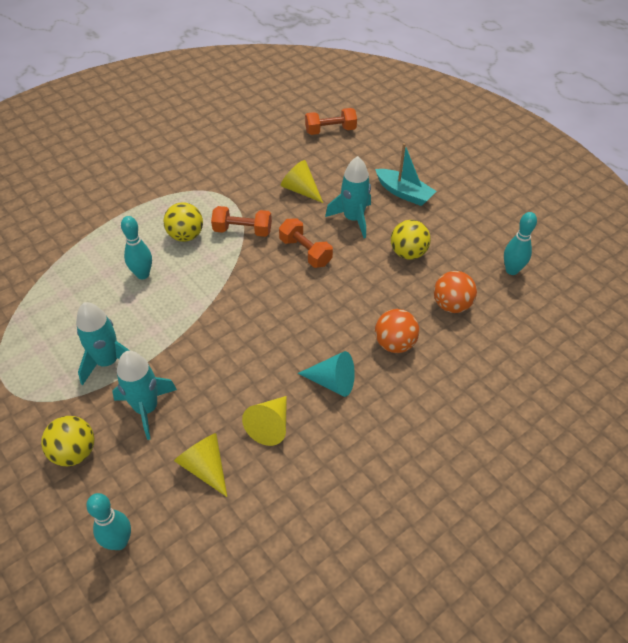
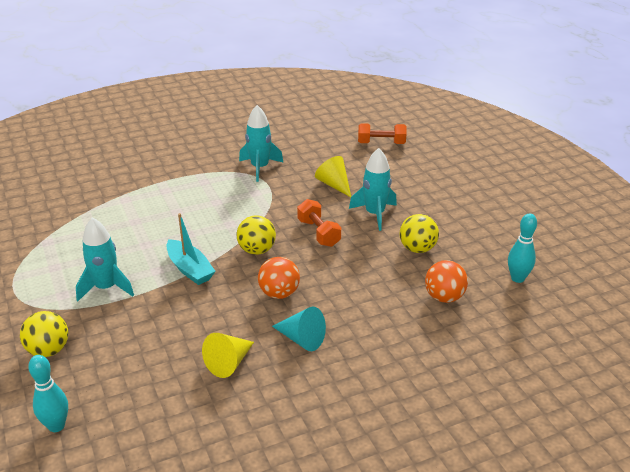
camera: 15 degrees right, 15 degrees down
turquoise rocket [112,351,177,440] -> turquoise rocket moved to [239,105,284,182]
turquoise bowling pin [121,216,152,279] -> none
yellow ball [164,202,203,242] -> yellow ball moved to [237,215,276,255]
yellow cone [174,433,227,497] -> none
orange dumbbell [211,206,272,237] -> none
turquoise boat [375,143,436,206] -> turquoise boat moved to [167,213,216,285]
orange ball [375,309,419,353] -> orange ball moved to [258,257,300,299]

